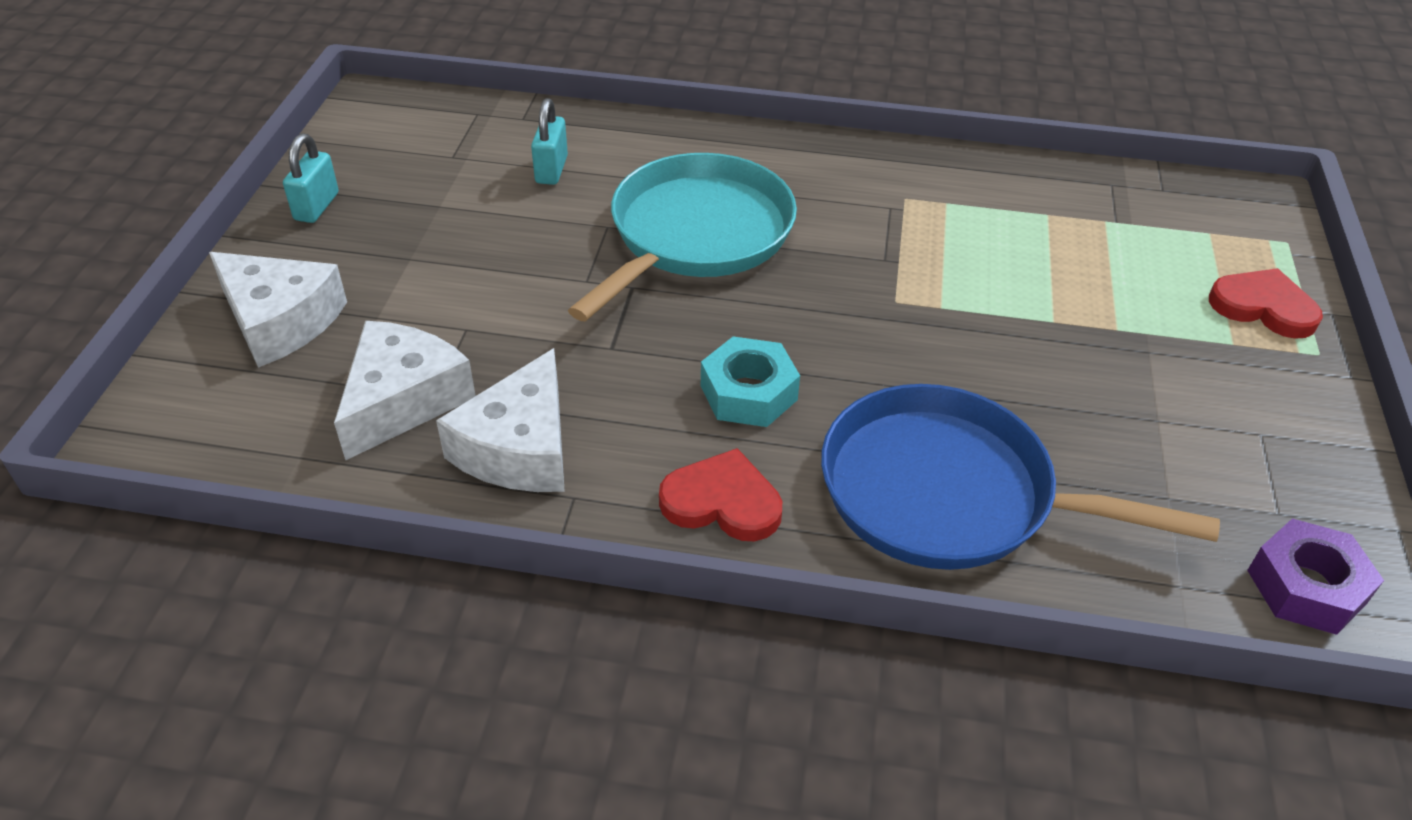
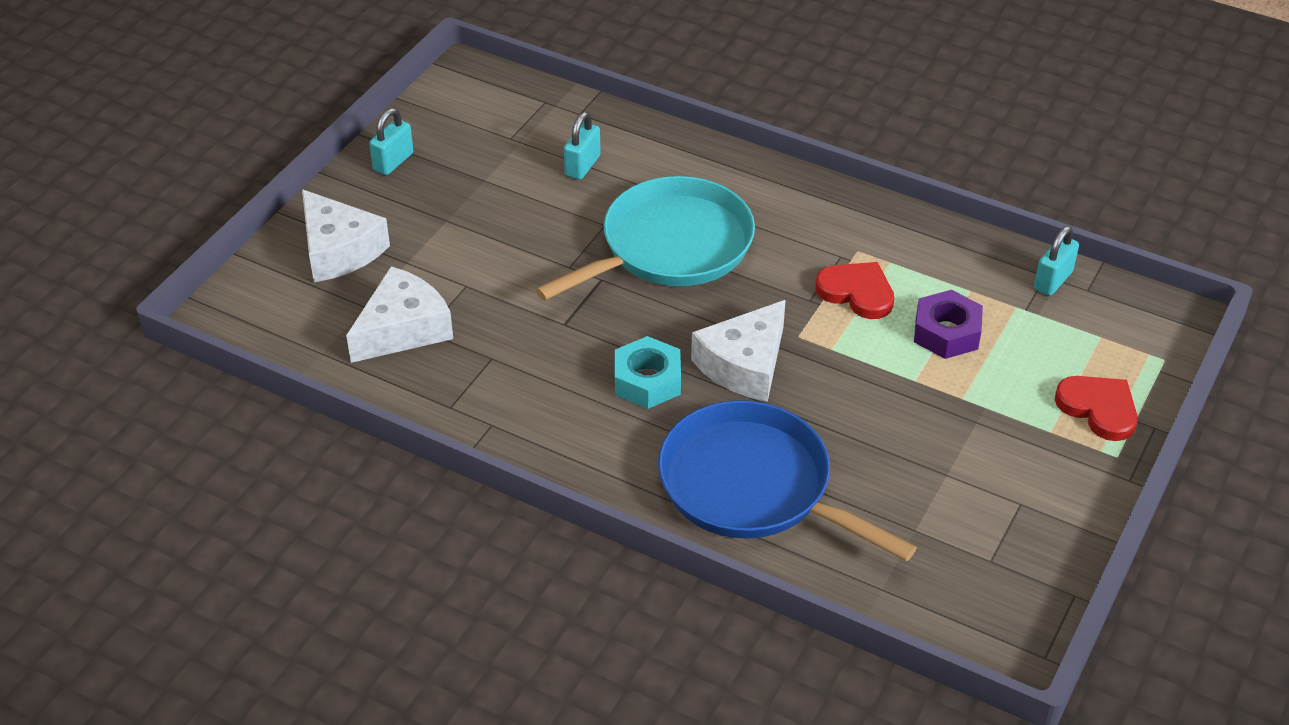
camera: 20 degrees right, 0 degrees up
white cheese [436,348,565,492] -> white cheese moved to [691,300,786,402]
red heart [659,448,782,541] -> red heart moved to [815,262,894,319]
purple nut [1247,519,1384,635] -> purple nut moved to [914,290,983,359]
none -> turquoise padlock [1034,226,1079,296]

